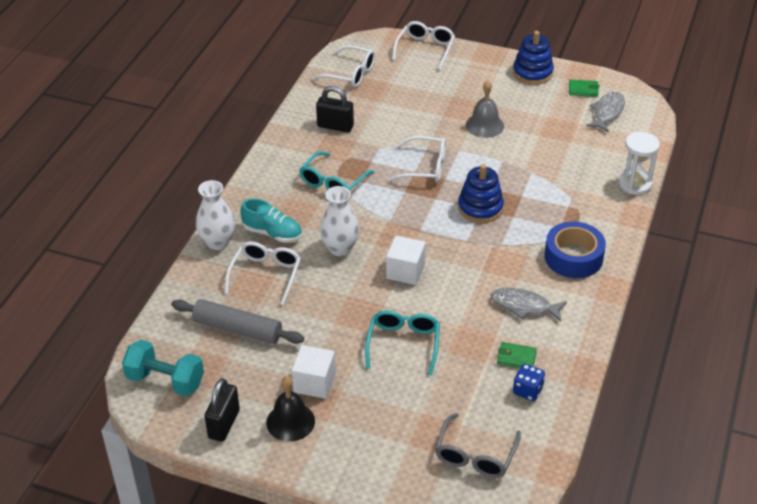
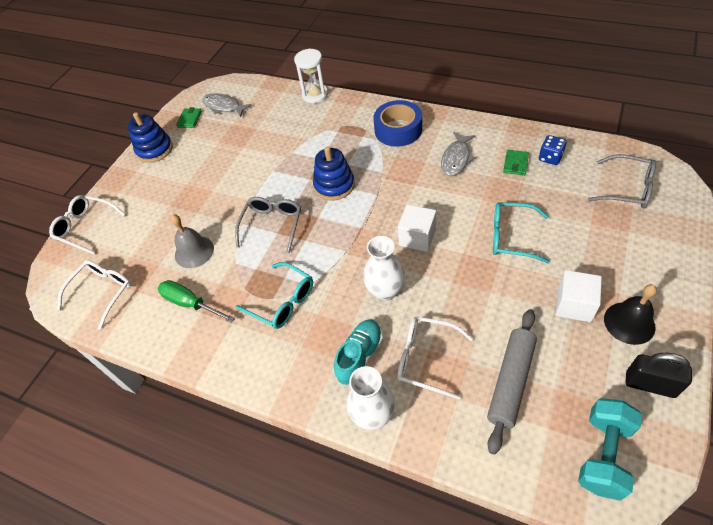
camera: 80 degrees left, 10 degrees up
black padlock [316,86,354,132] -> green screwdriver [158,280,235,323]
white glasses [388,136,446,183] -> grey glasses [235,197,301,253]
grey bell [466,80,504,138] -> grey bell moved to [170,214,214,268]

